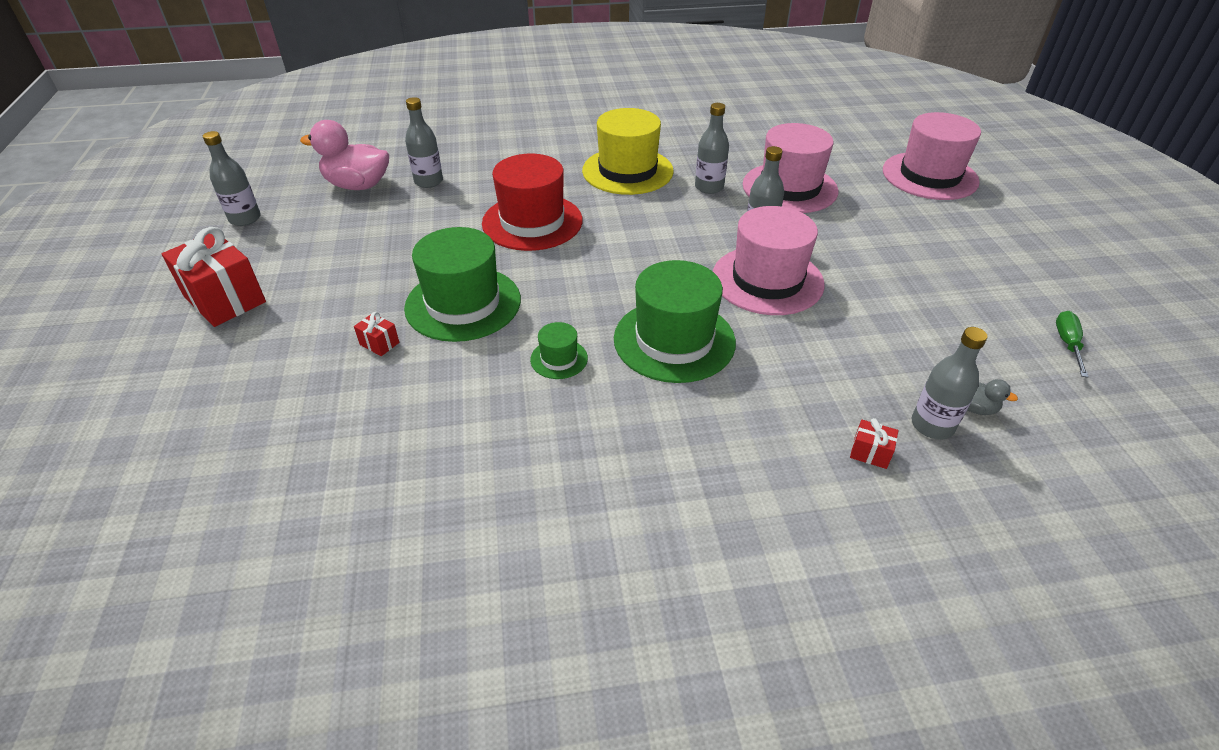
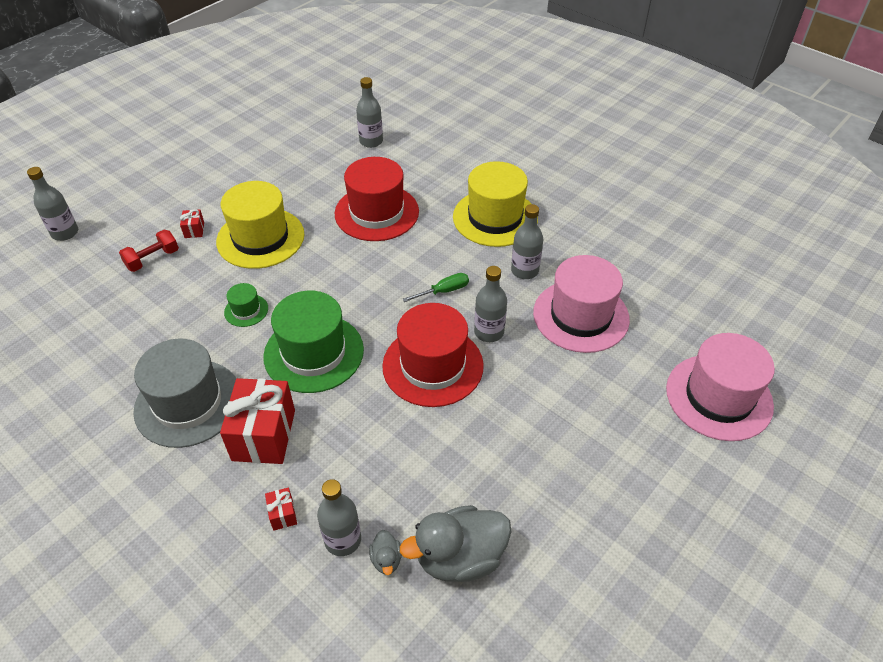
camera: 50 degrees right, 5 degrees up
red gift [162,227,266,327] -> red gift moved to [220,378,295,464]
grey bottle [203,131,261,226] -> grey bottle moved to [27,167,78,241]
pink duck [300,120,389,190] -> none
green hat [404,227,521,342] -> yellow hat [216,181,305,269]
pink hat [713,206,825,315] -> red hat [382,303,484,407]
green screwdriver [1056,311,1089,378] -> green screwdriver moved to [403,273,469,302]
none -> red dumbbell [119,230,179,272]
none -> grey hat [133,339,236,448]
none -> grey duck [400,505,511,582]

